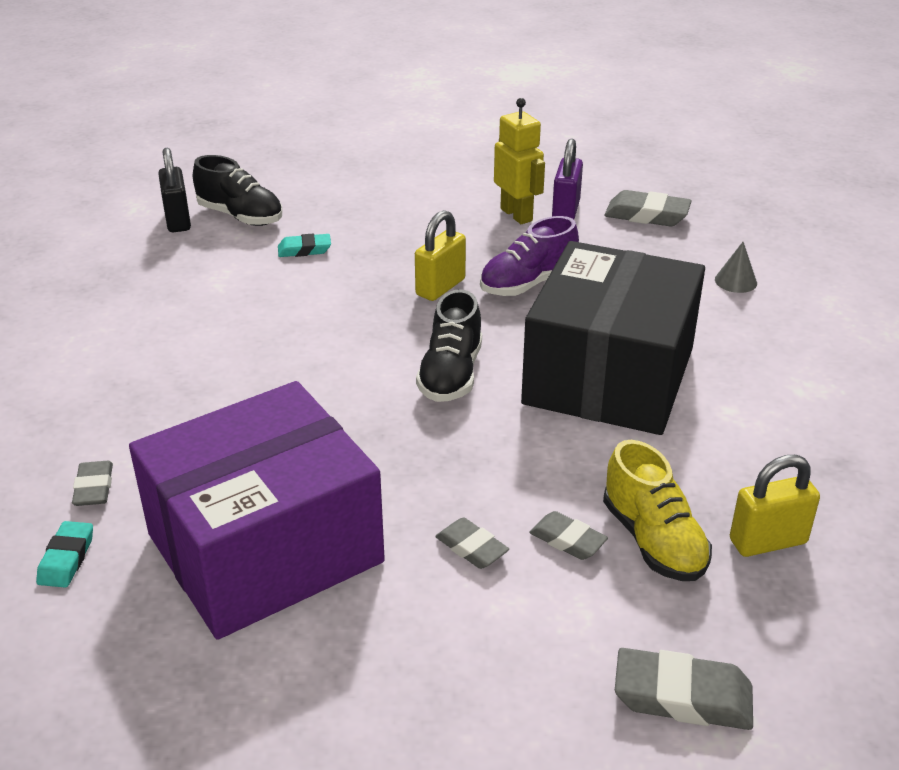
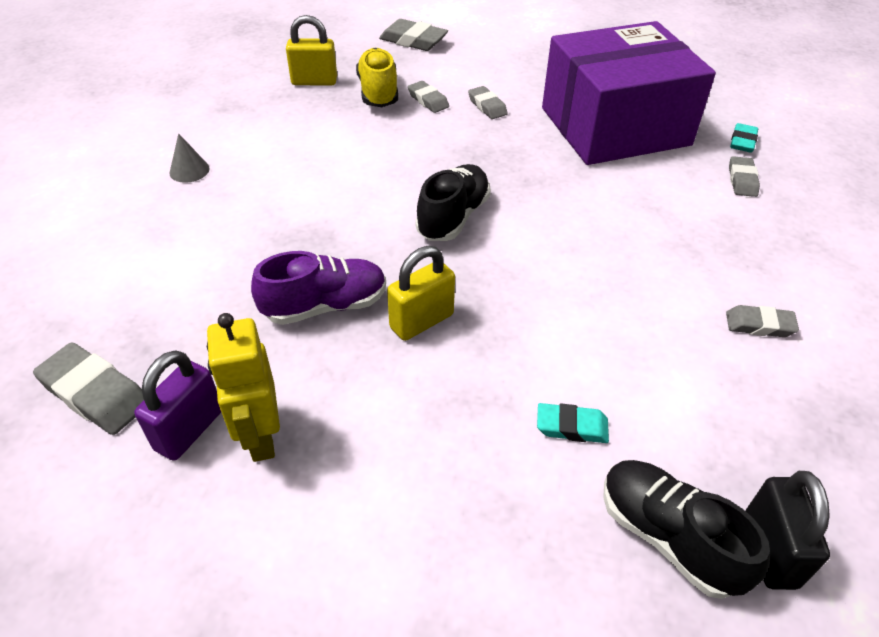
camera: 165 degrees left, 10 degrees up
black box [521,241,705,435] -> none
grey cone [715,242,757,293] -> grey cone moved to [169,133,210,183]
none -> grey eraser [726,305,799,337]

